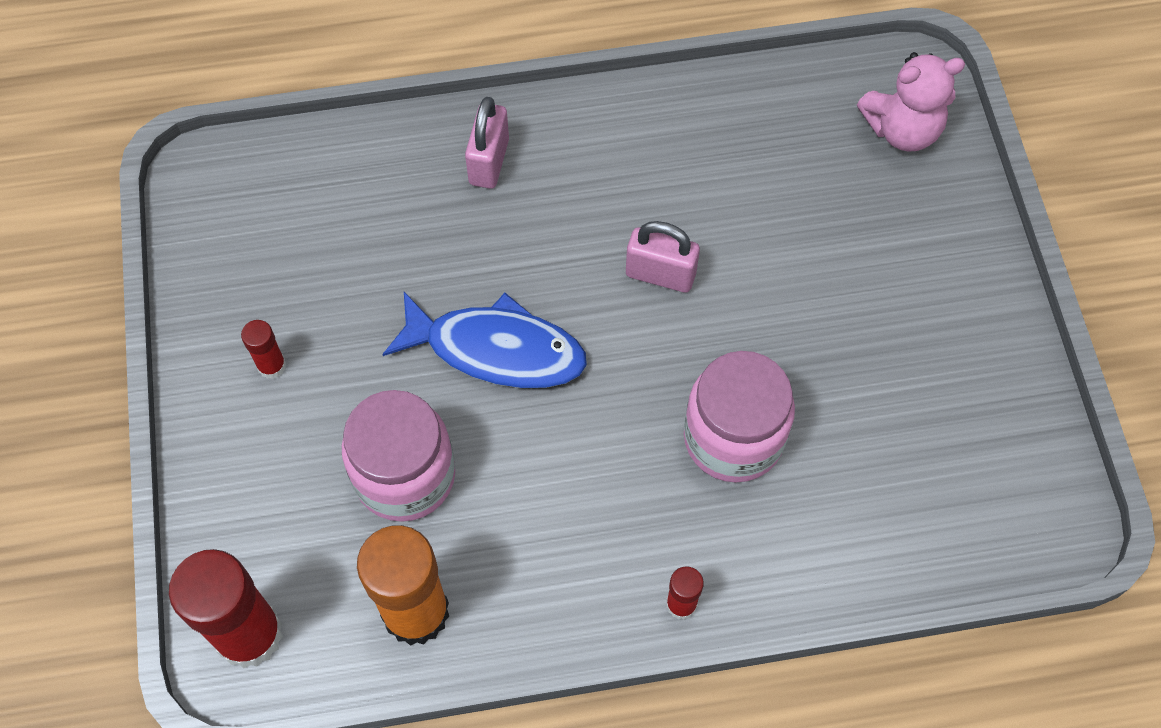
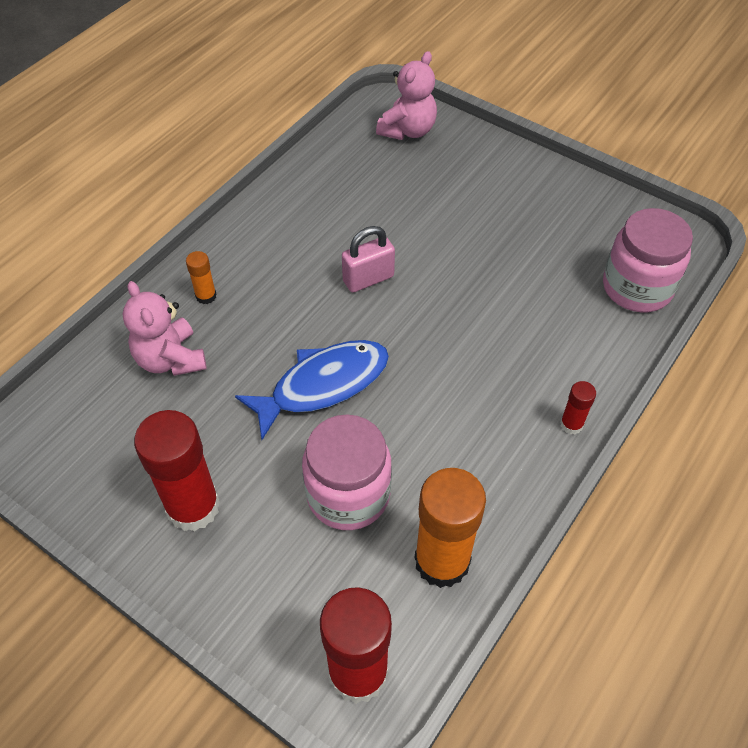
camera: 45 degrees left, 10 degrees down
red glue stick [241,320,286,379] -> red glue stick [134,410,220,532], size x2.17
pink padlock [465,97,509,189] -> orange glue stick [186,251,217,304]
pink jar [684,351,795,483] -> pink jar moved to [603,208,693,312]
none -> pink teddy bear [123,281,207,376]

